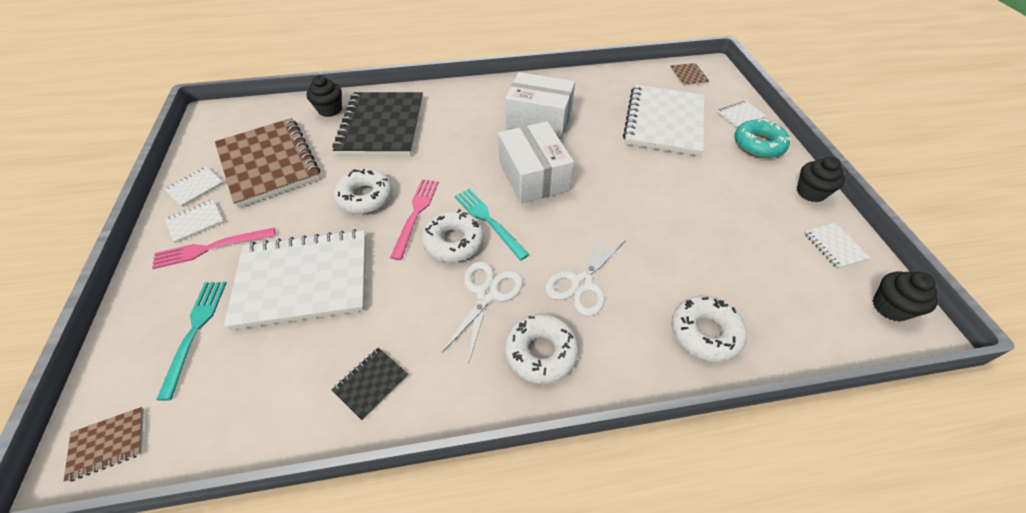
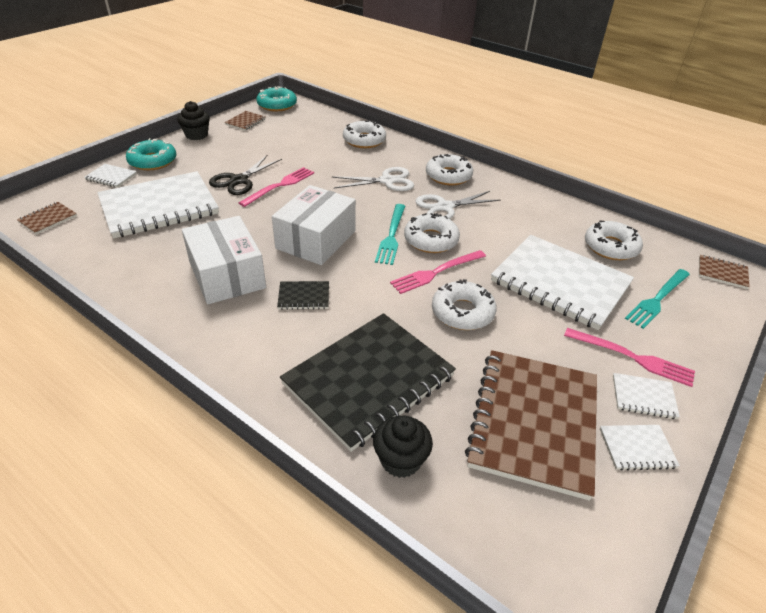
camera: 135 degrees left, 10 degrees down
black notebook [332,347,408,421] -> black notebook moved to [277,281,329,310]
white notebook [804,223,870,269] -> brown notebook [225,111,266,131]
black cupcake [873,272,938,322] -> turquoise donut [256,86,297,111]
none -> black scissors [209,155,282,195]
none -> pink fork [239,167,314,207]
none -> white donut [585,221,643,260]

